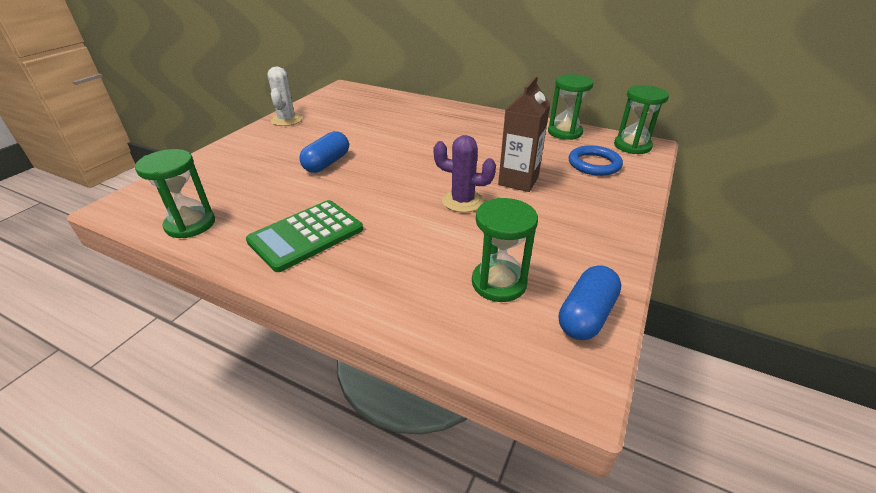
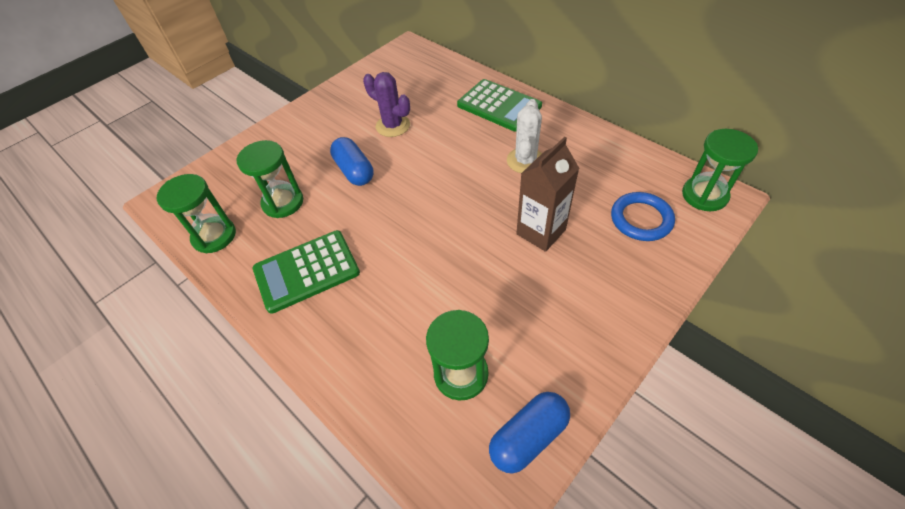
camera: 20 degrees right, 15 degrees up
white cactus [267,67,302,126] -> white cactus moved to [507,99,542,173]
blue capsule [299,131,349,173] -> blue capsule turned 75 degrees counterclockwise [330,137,373,186]
purple cactus [434,135,496,212] -> purple cactus moved to [363,72,410,137]
green hourglass [548,74,594,140] -> green hourglass moved to [237,140,303,218]
none -> green calculator [457,79,542,132]

